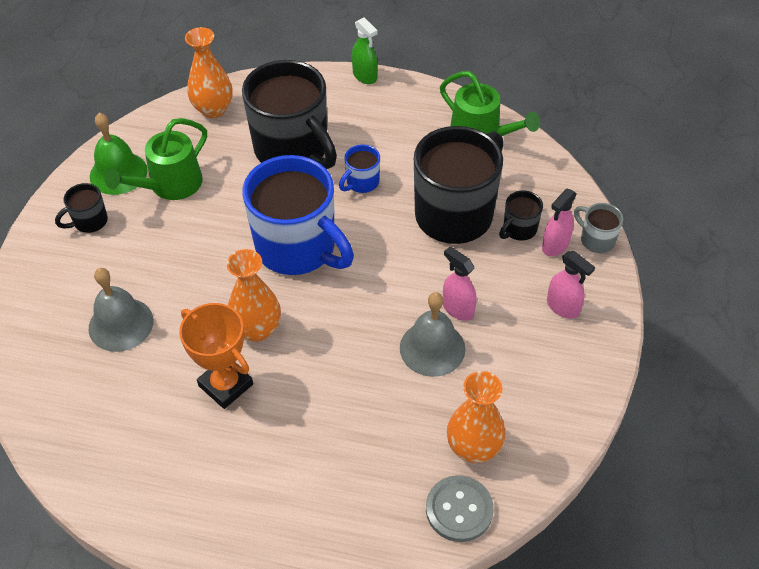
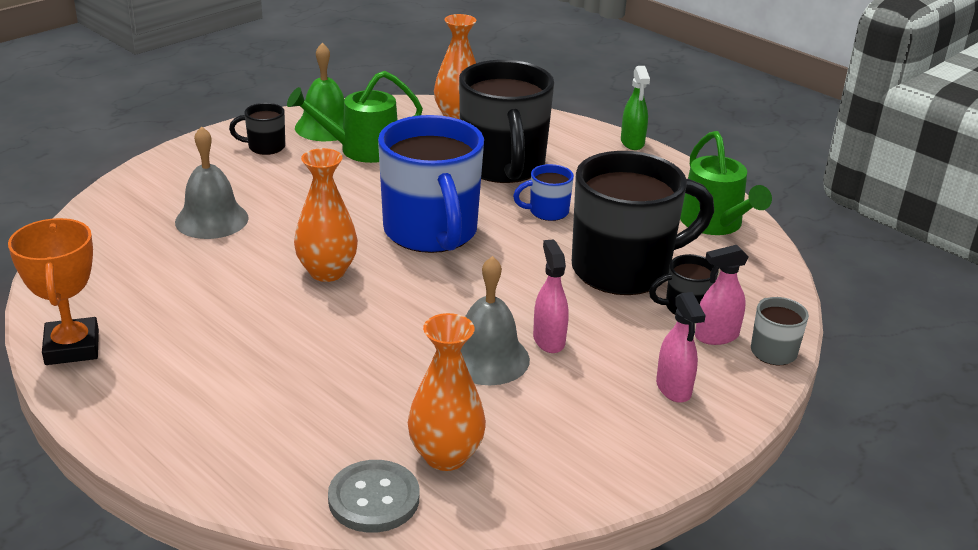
camera: 30 degrees right, 20 degrees down
orange trophy [179,303,253,409] -> orange trophy moved to [8,218,99,365]

